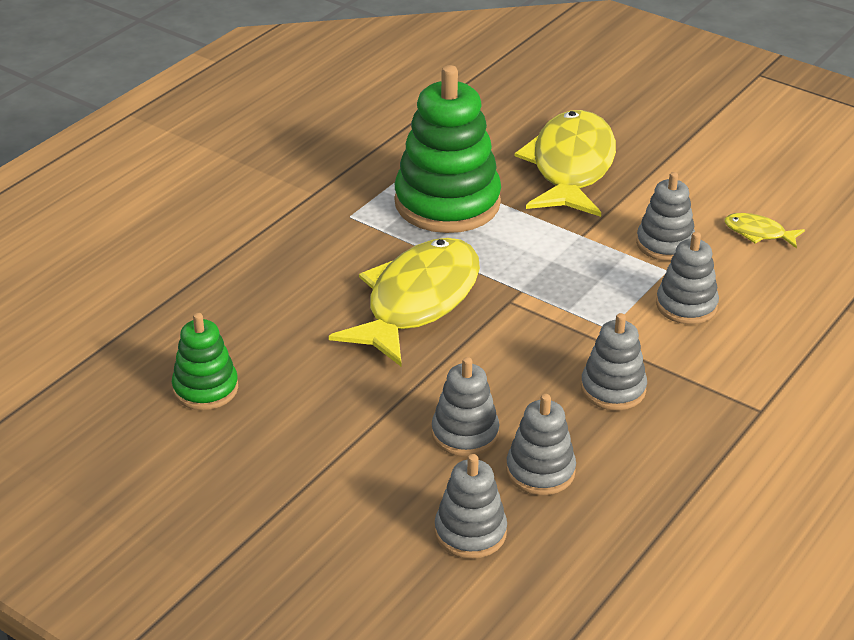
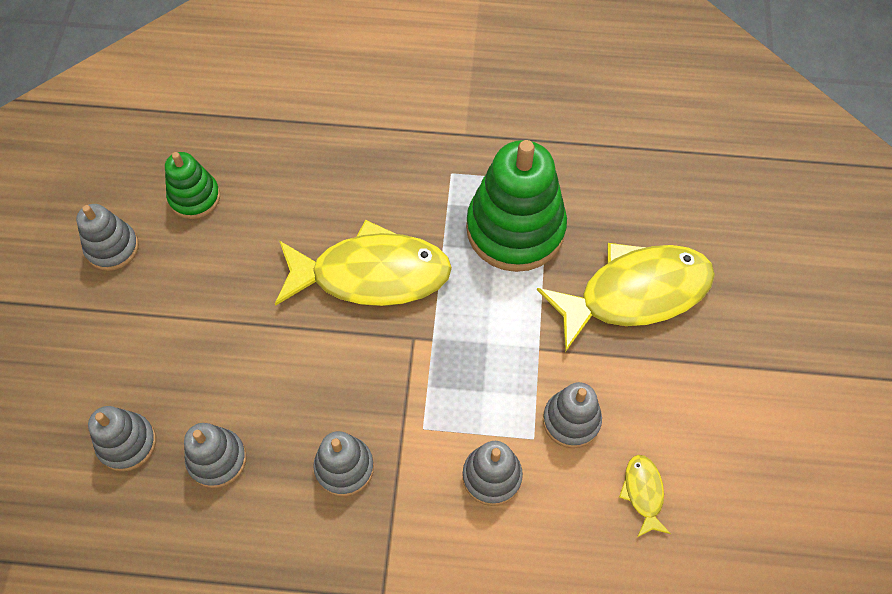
camera: 60 degrees right, 25 degrees up
grey stacking toy [431,357,499,457] -> grey stacking toy moved to [76,204,139,271]

